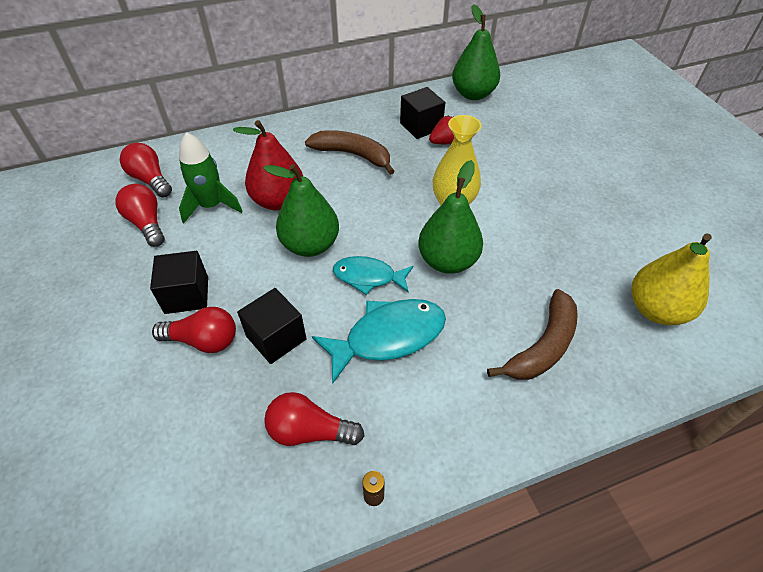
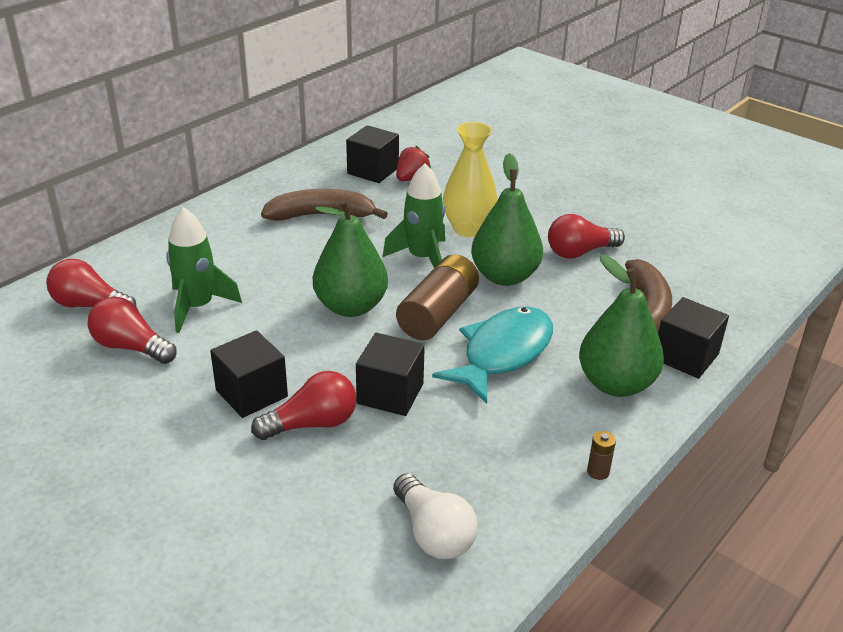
camera: 30 degrees left, 15 degrees down
red pear [233,120,303,210] -> none
red light bulb [264,392,365,446] -> red light bulb moved to [548,214,625,259]
turquoise fish [333,256,413,295] -> brown battery [396,254,479,340]
green pear [452,4,500,100] -> green pear moved to [579,255,664,397]
yellow pear [632,233,712,325] -> none
none -> green rocket [382,163,445,268]
none -> white light bulb [393,473,478,559]
none -> black cube [658,297,729,379]

